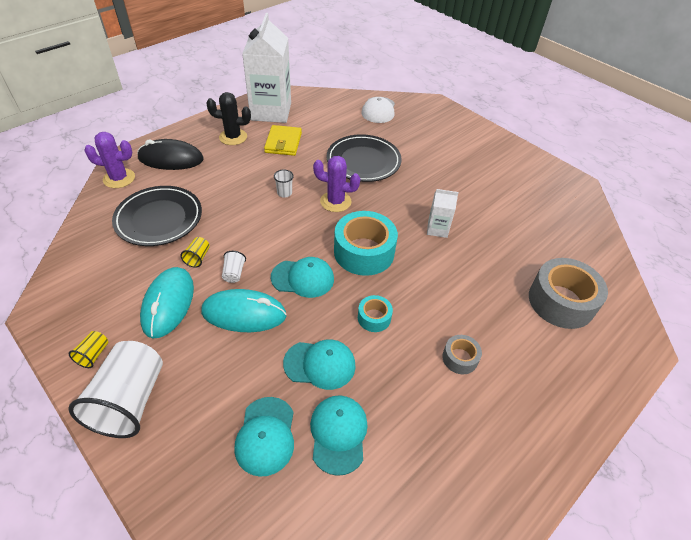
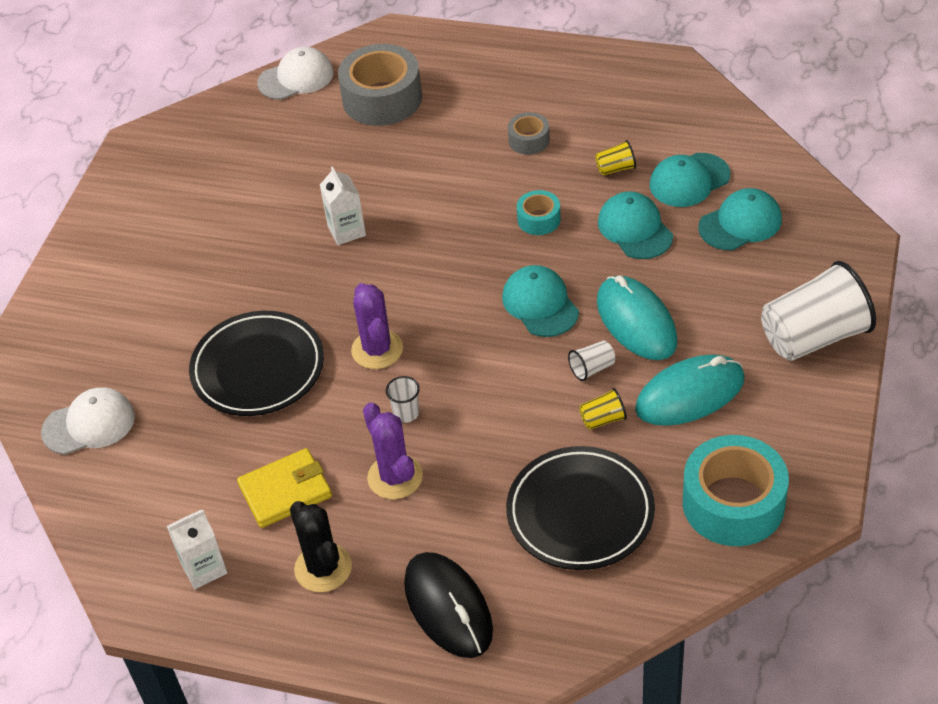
camera: 115 degrees left, 0 degrees up
yellow cup [69,331,108,368] -> yellow cup moved to [595,140,636,175]
purple cactus [84,132,135,188] -> purple cactus moved to [363,402,423,499]
white carton [242,13,291,123] -> white carton [167,510,227,589], size x0.46
turquoise tape [334,211,398,276] -> turquoise tape moved to [683,435,789,546]
none -> white cap [257,47,334,100]

